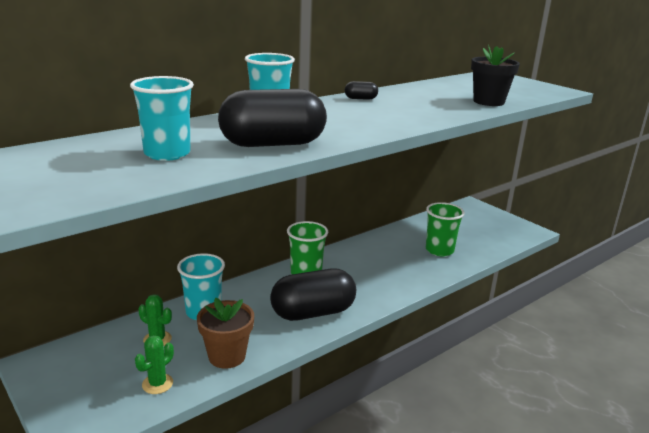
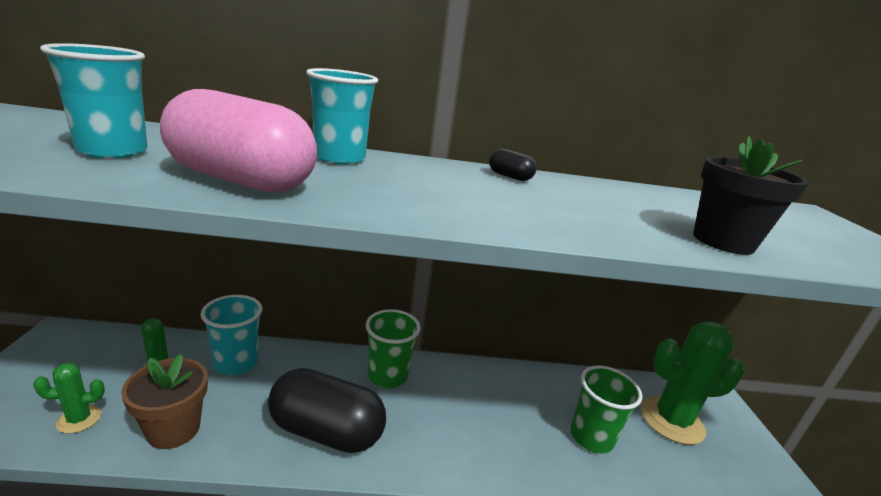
camera: 35 degrees right, 0 degrees up
black capsule [218,89,327,147] -> pink capsule [160,89,317,193]
none -> green cactus [641,321,744,445]

